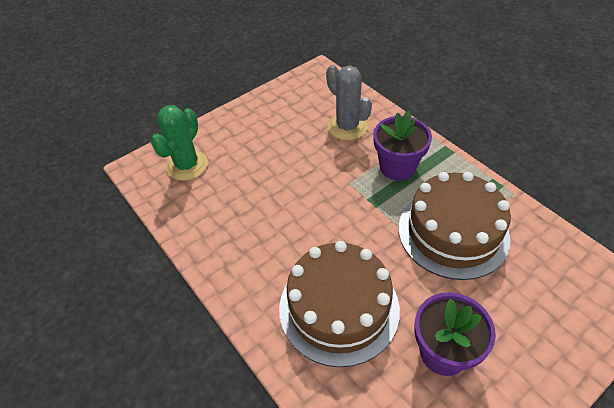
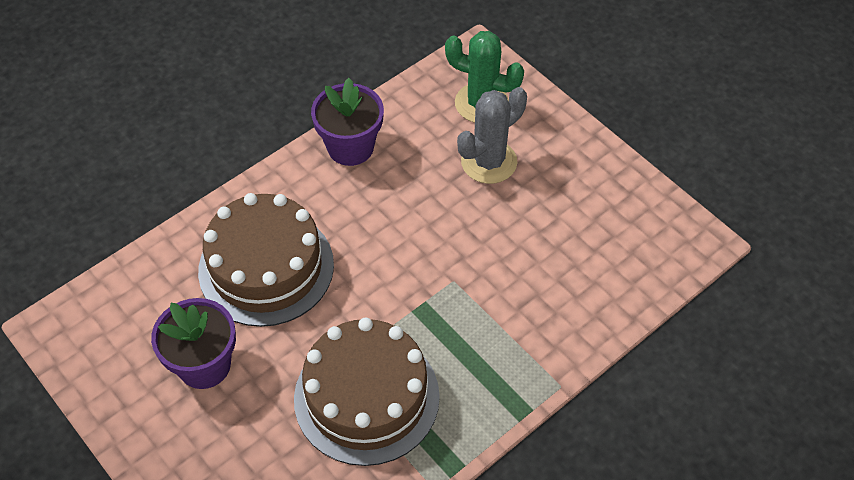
camera: 85 degrees right, 5 degrees up
grey cactus [326,65,372,140] -> grey cactus moved to [457,87,527,184]
purple flower pot [373,111,432,181] -> purple flower pot moved to [311,78,384,166]

